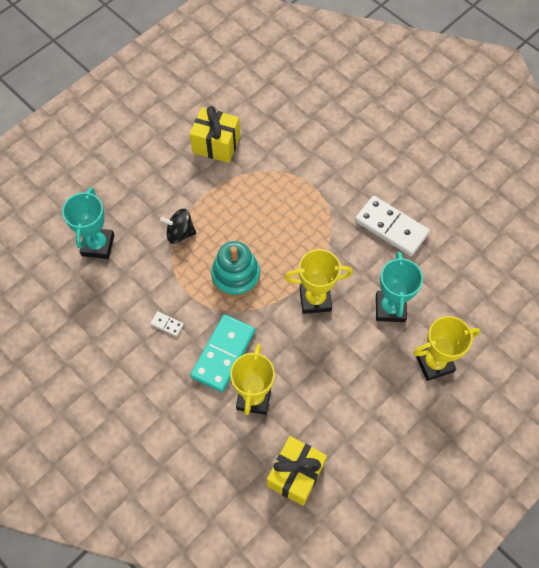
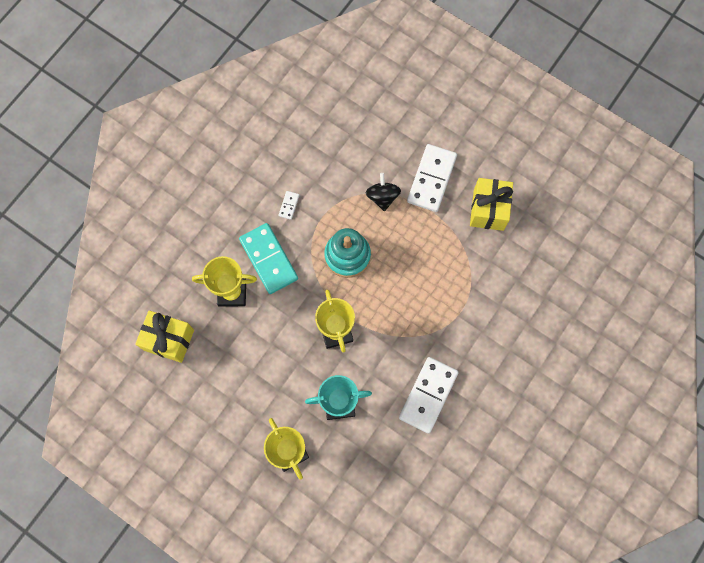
camera: 80 degrees right, 10 degrees up
turquoise trophy [62,187,114,259] -> none
turquoise domino [190,314,255,392] -> turquoise domino turned 45 degrees clockwise [239,223,298,294]
none -> white domino [407,144,457,212]

